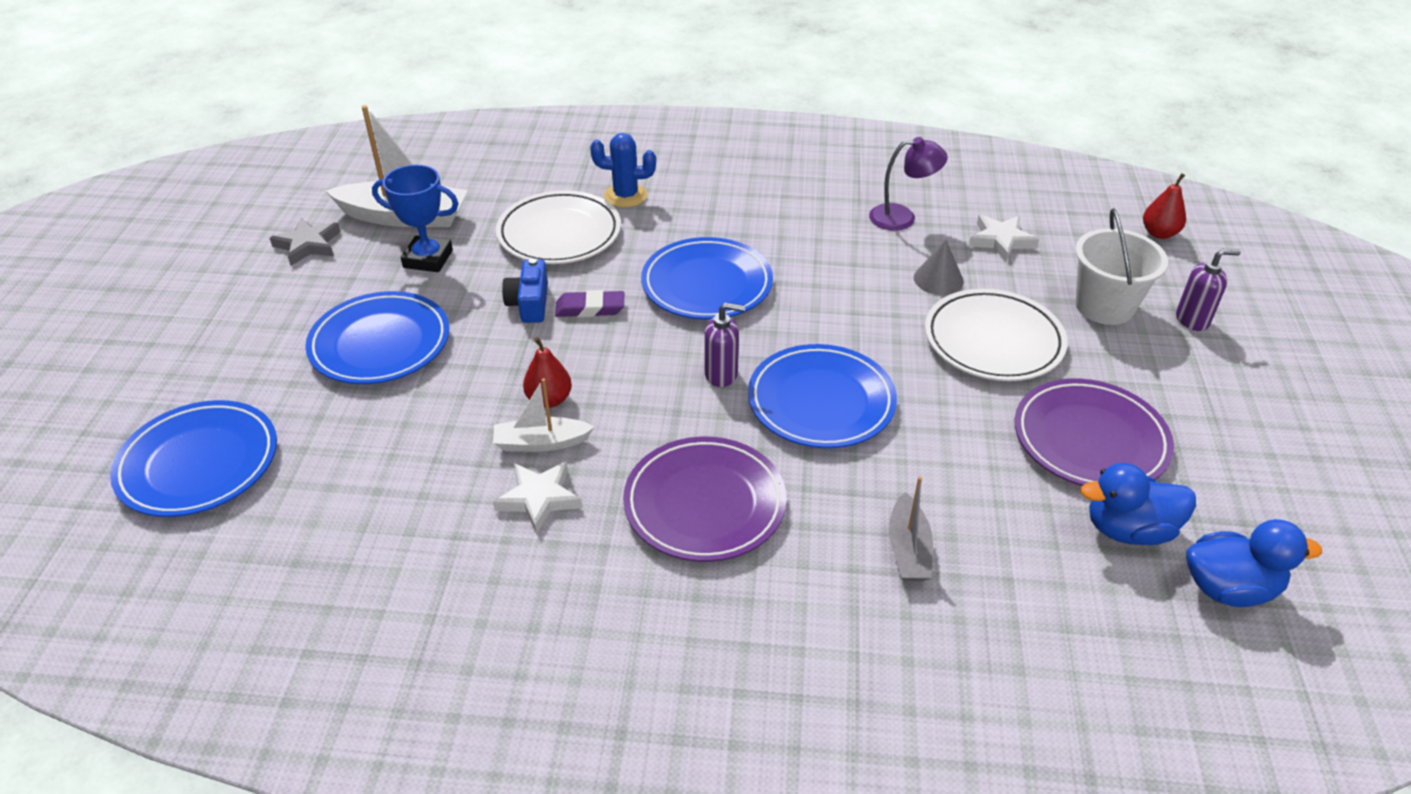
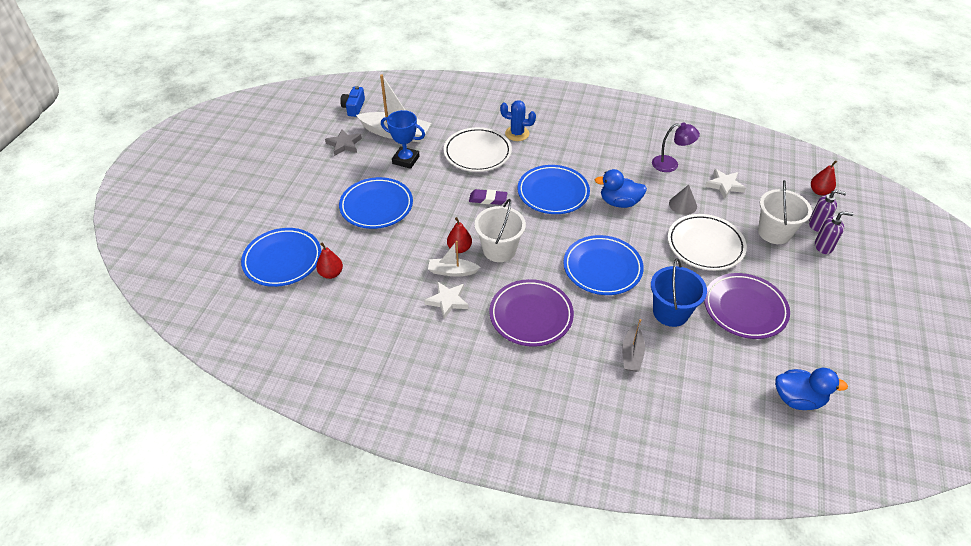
camera: 10 degrees right, 5 degrees up
blue camera [502,258,548,323] -> blue camera moved to [340,86,365,117]
purple soap dispenser [705,303,745,387] -> purple soap dispenser moved to [809,190,846,232]
blue duck [1081,463,1196,545] -> blue duck moved to [595,169,647,208]
none -> red pear [316,242,343,279]
none -> white bucket [474,199,526,262]
none -> blue bucket [651,258,707,327]

